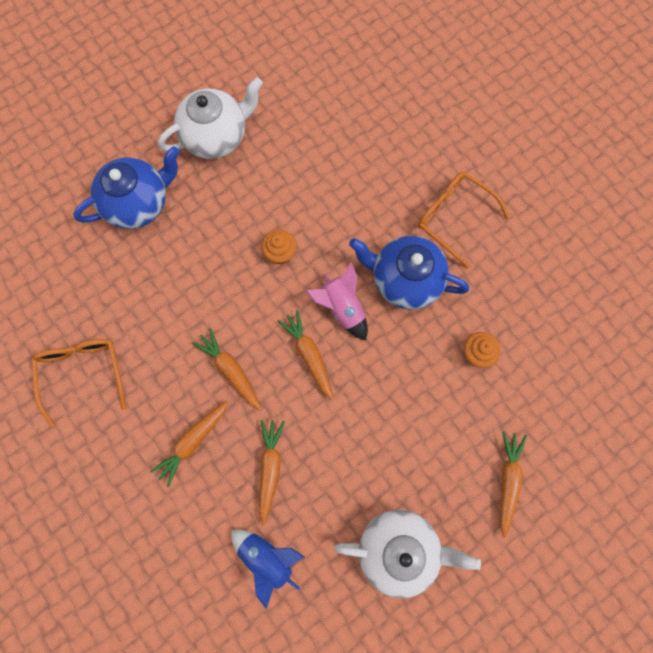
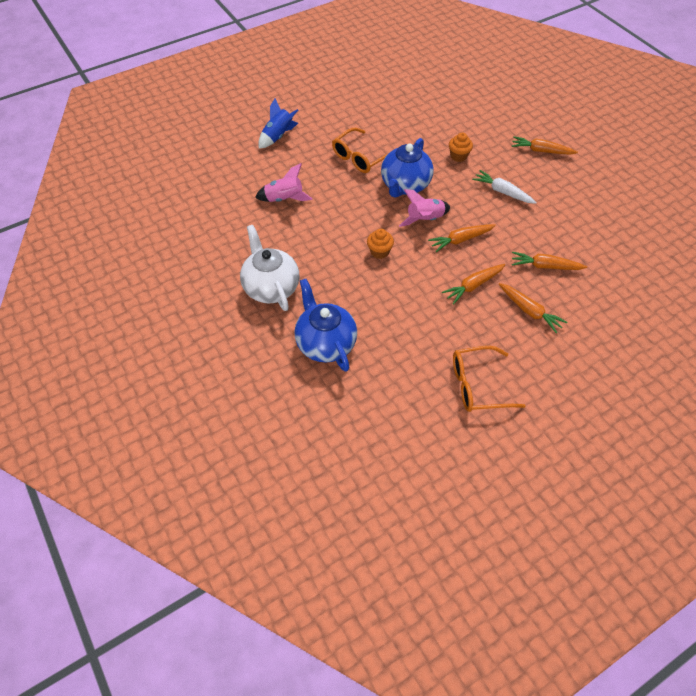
camera: 85 degrees left, 20 degrees down
blue rocket [231,529,305,609] -> blue rocket moved to [258,98,298,149]
white teapot [334,509,481,598] -> none
none -> pink rocket [255,163,313,202]
none -> white carrot [472,170,537,204]

